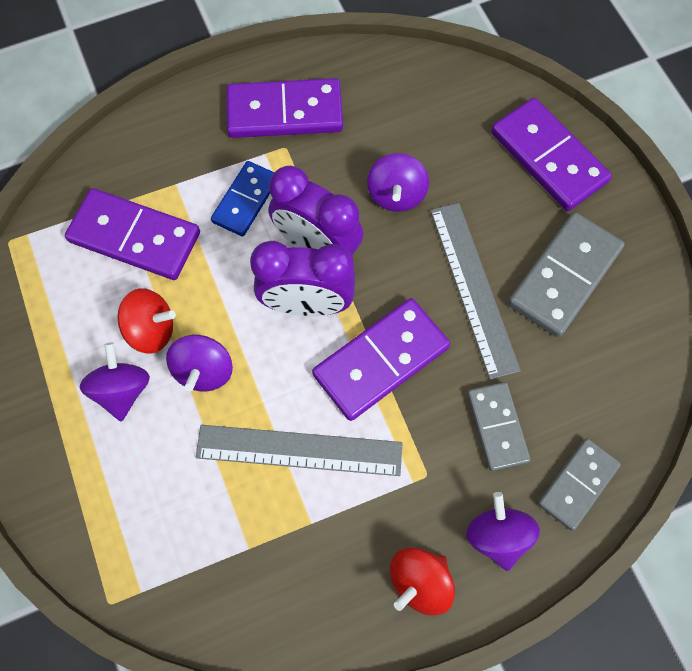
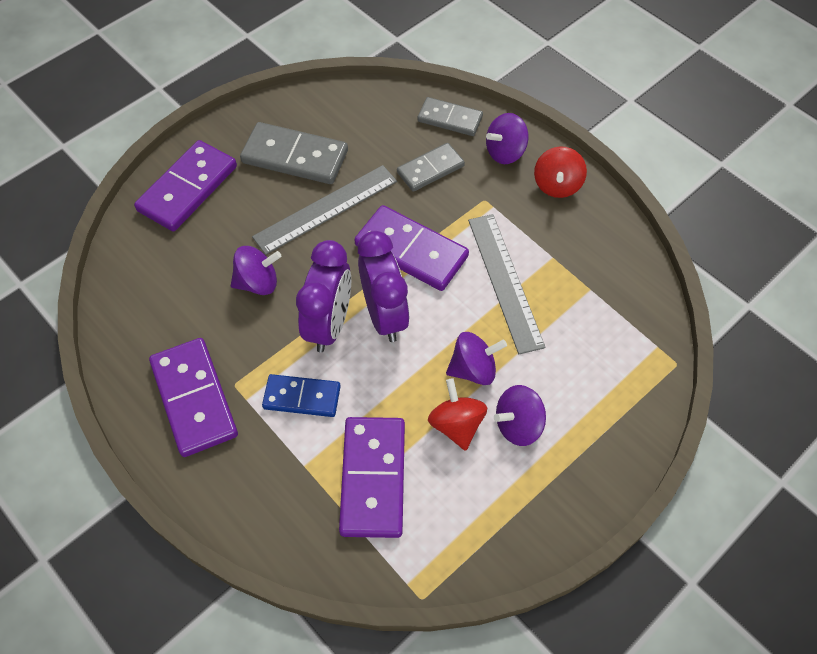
camera: 110 degrees left, 10 degrees down
red spinning top [390,548,455,616] -> red spinning top turned 75 degrees clockwise [534,147,587,198]

